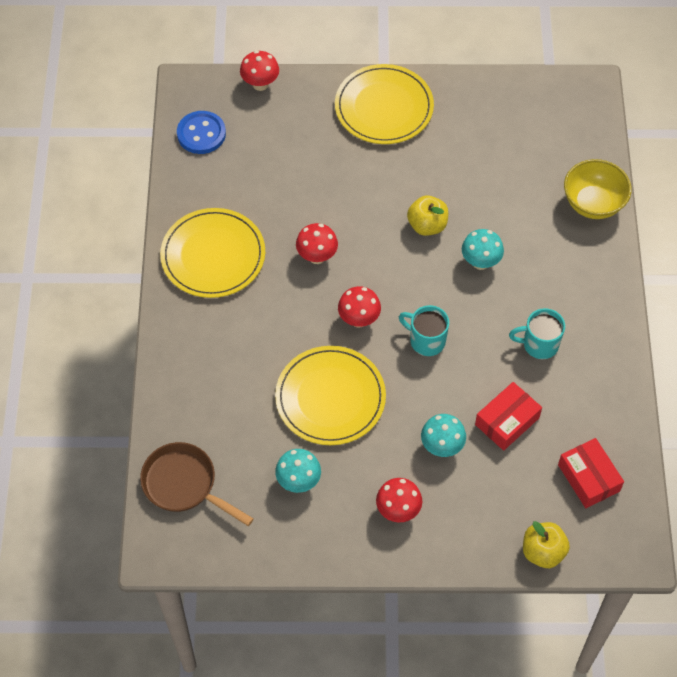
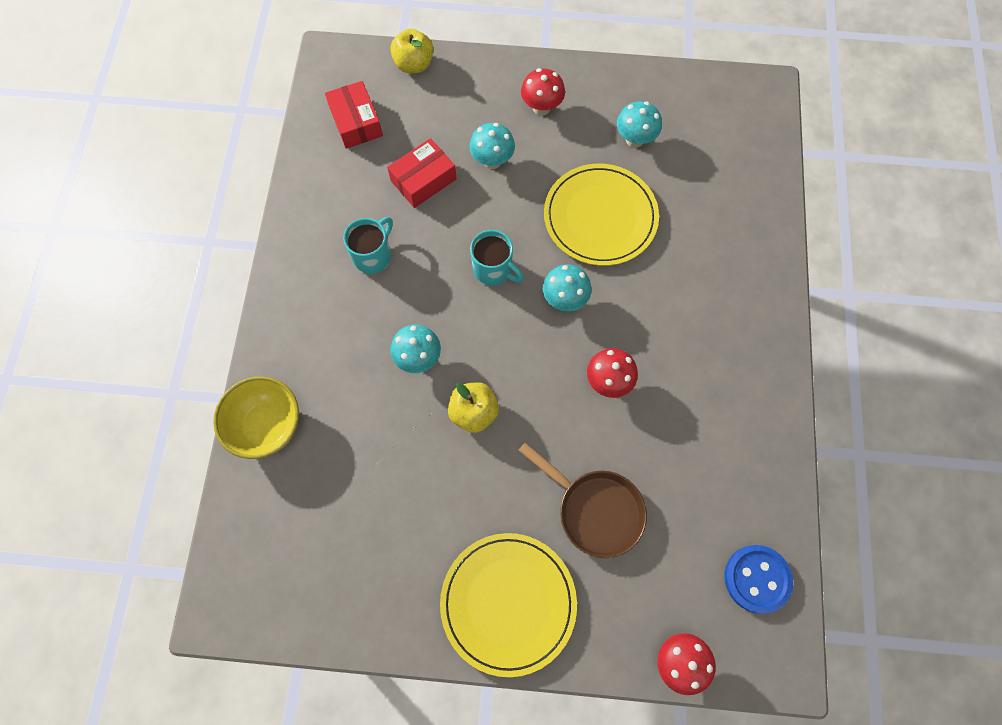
camera: 175 degrees left, 10 degrees up
brown pan [140,442,254,526] -> brown pan moved to [518,443,647,558]
yellow plate [160,208,265,298] -> none
red mushroom [338,286,381,328] -> turquoise mushroom [543,264,592,311]
turquoise mug [509,308,565,359] -> turquoise mug turned 60 degrees counterclockwise [343,217,393,274]

